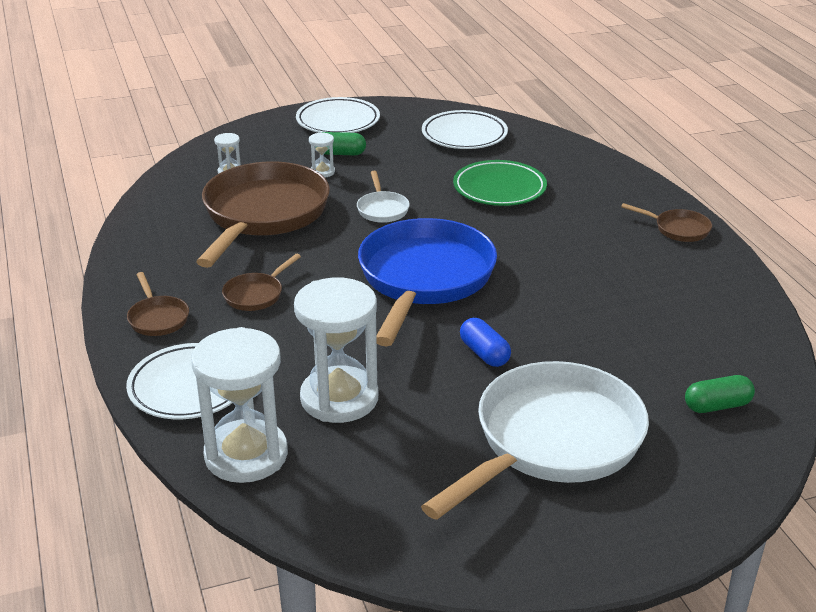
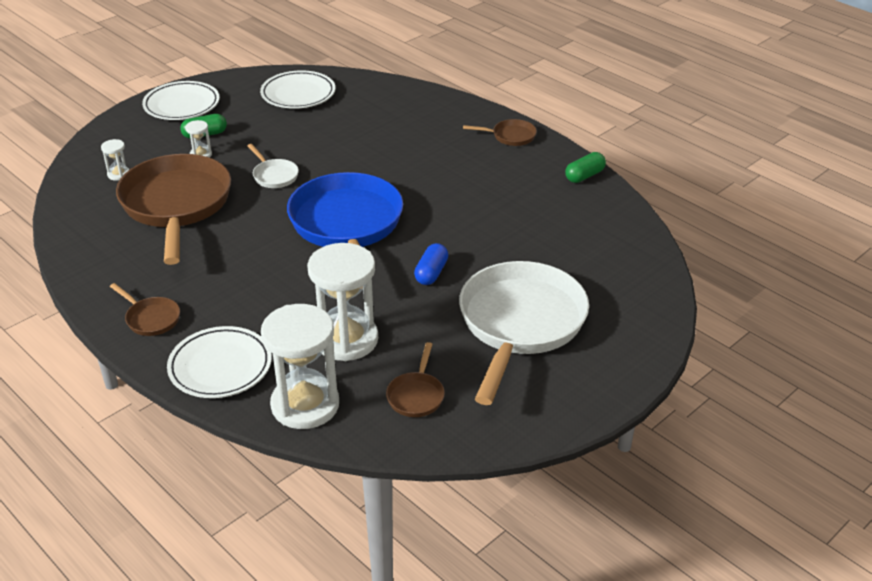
camera: 25 degrees left, 5 degrees up
brown pan [222,254,301,311] -> brown pan moved to [386,342,445,417]
green plate [453,160,547,206] -> none
blue capsule [460,318,511,367] -> blue capsule turned 75 degrees clockwise [414,243,448,285]
green capsule [685,375,755,413] -> green capsule moved to [565,152,606,183]

